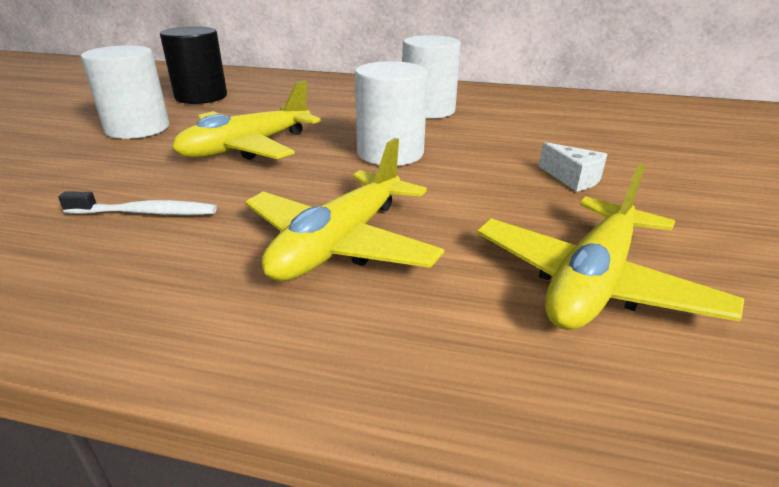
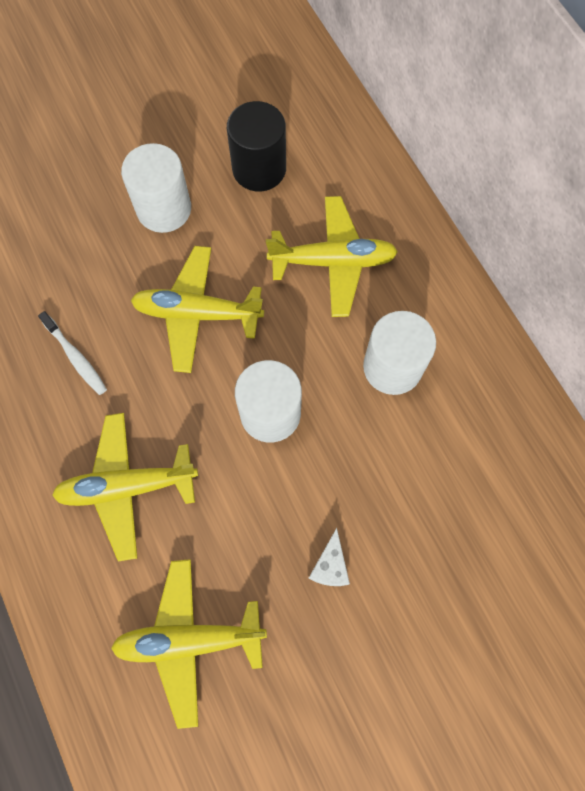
camera: 50 degrees right, 40 degrees up
none -> yellow plane [266,196,398,317]

